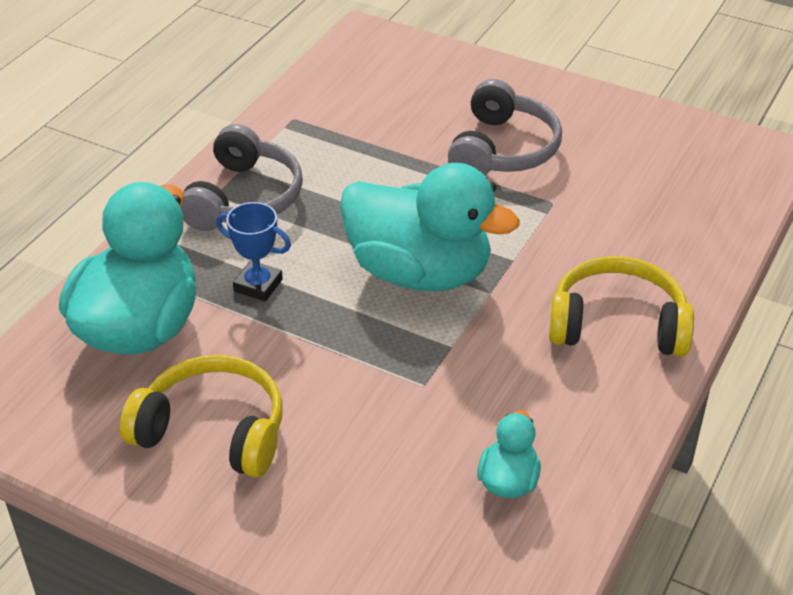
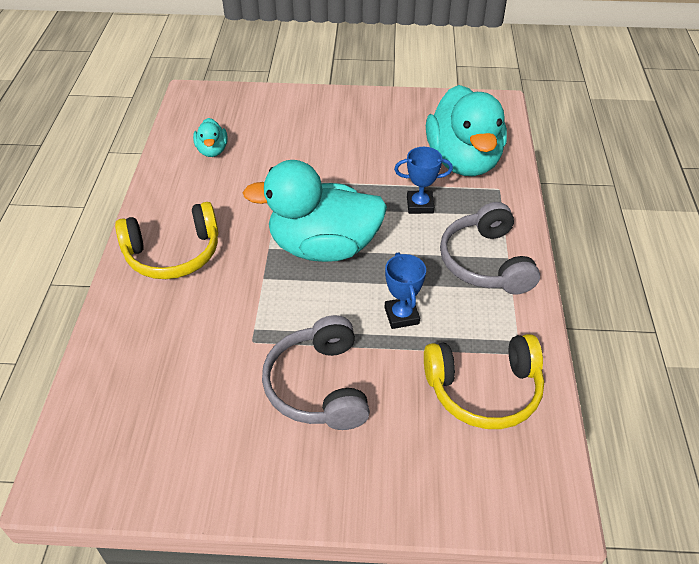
camera: 155 degrees right, 5 degrees up
yellow headphones [120,355,283,477] -> yellow headphones moved to [424,334,544,429]
none -> blue trophy [385,252,426,329]

